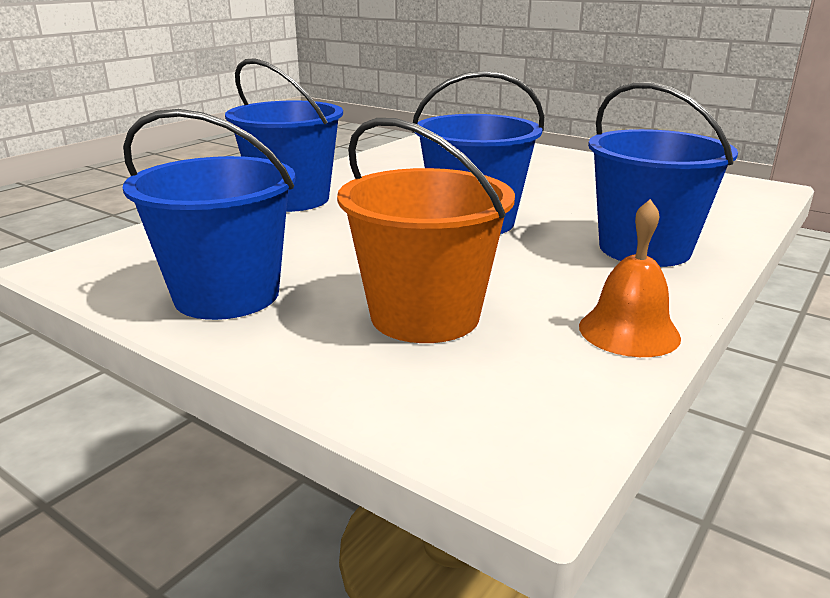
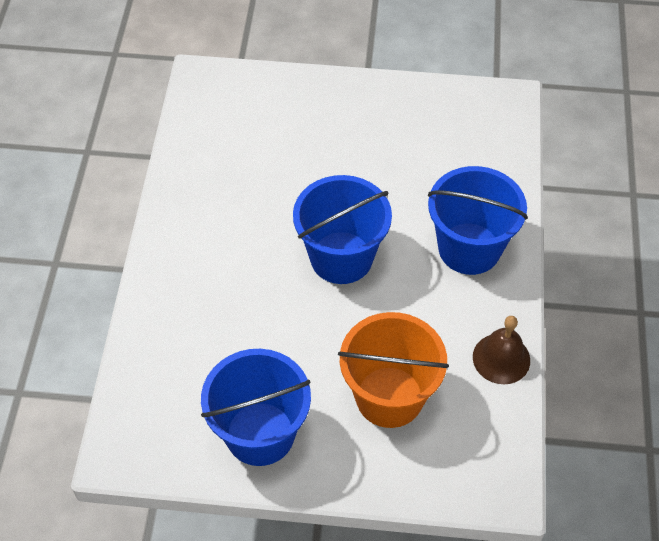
camera: 30 degrees left, 30 degrees up
blue bucket [225,58,343,212] -> none
orange bell [579,199,681,357] -> brown bell [473,316,530,384]

